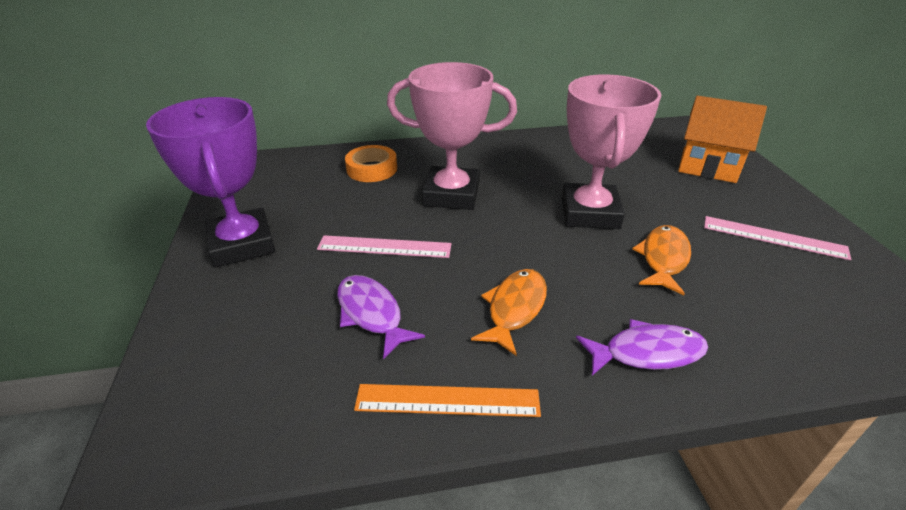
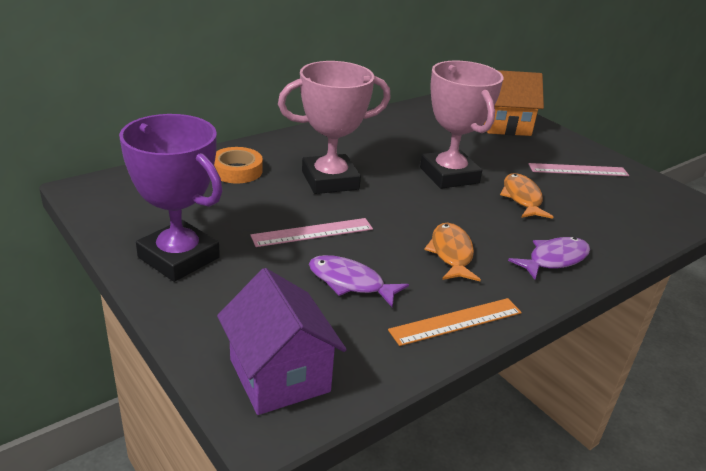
camera: 30 degrees left, 5 degrees down
none -> purple house [217,268,347,415]

